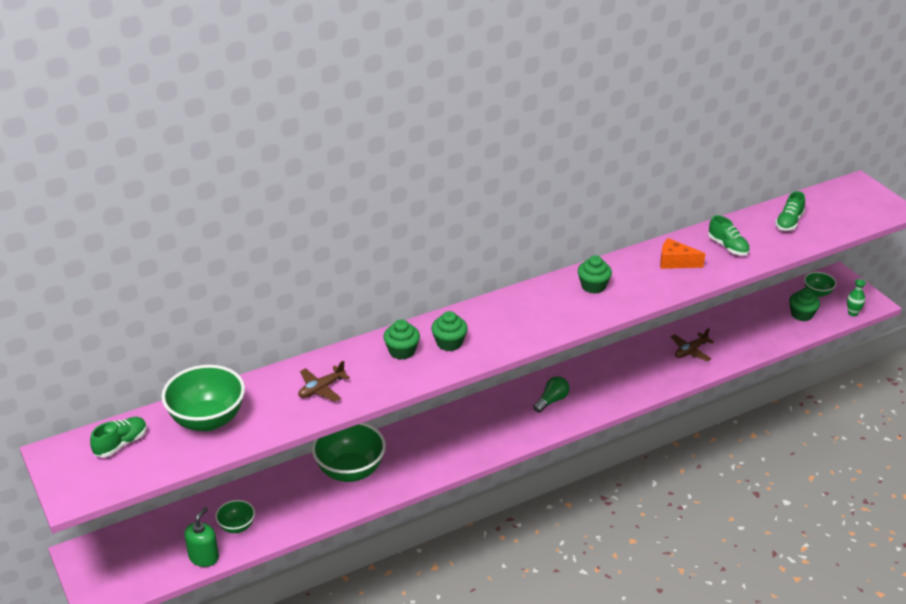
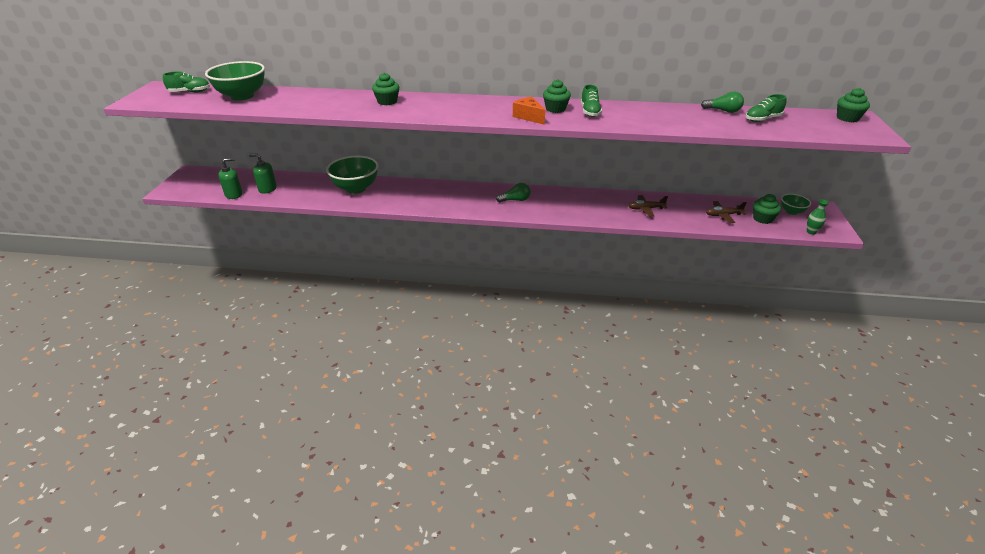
camera: 35 degrees right, 0 degrees up
green bowl [215,500,255,533] -> green soap dispenser [249,153,277,194]
brown plane [298,361,350,402] -> brown plane moved to [706,201,747,223]
green cupcake [431,311,468,351] -> green cupcake moved to [837,88,870,122]
orange cheese [660,238,705,269] -> orange cheese moved to [513,97,545,125]
green shoe [708,215,750,256] -> green shoe moved to [581,84,602,117]
none -> green light bulb [701,92,744,113]

